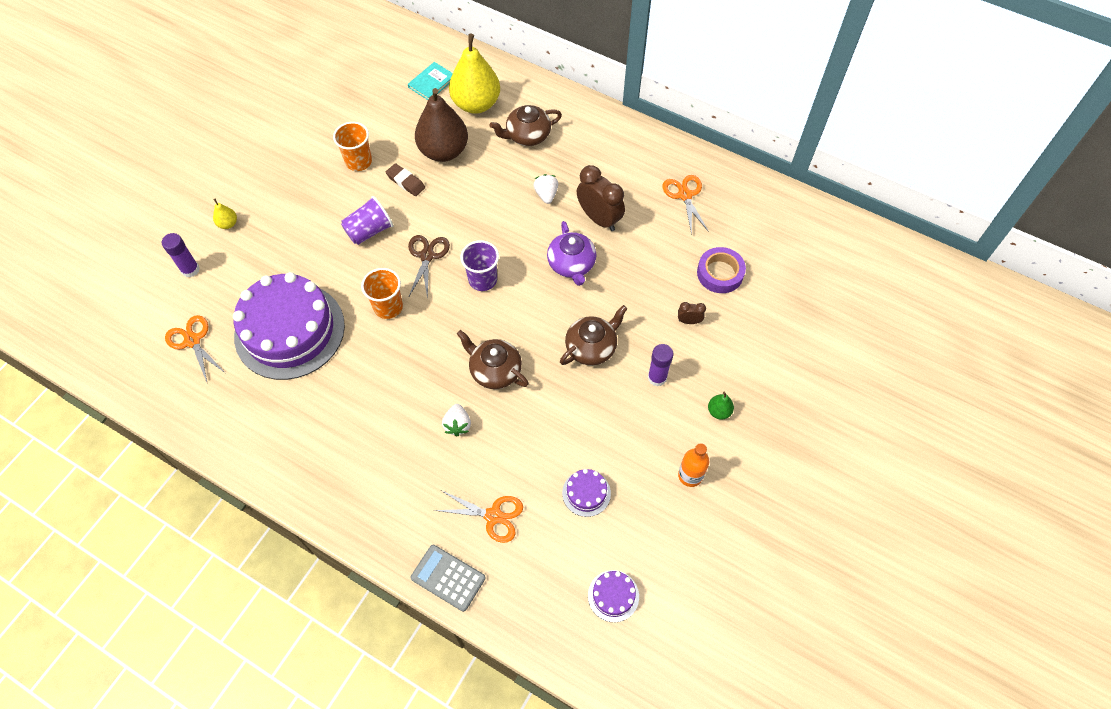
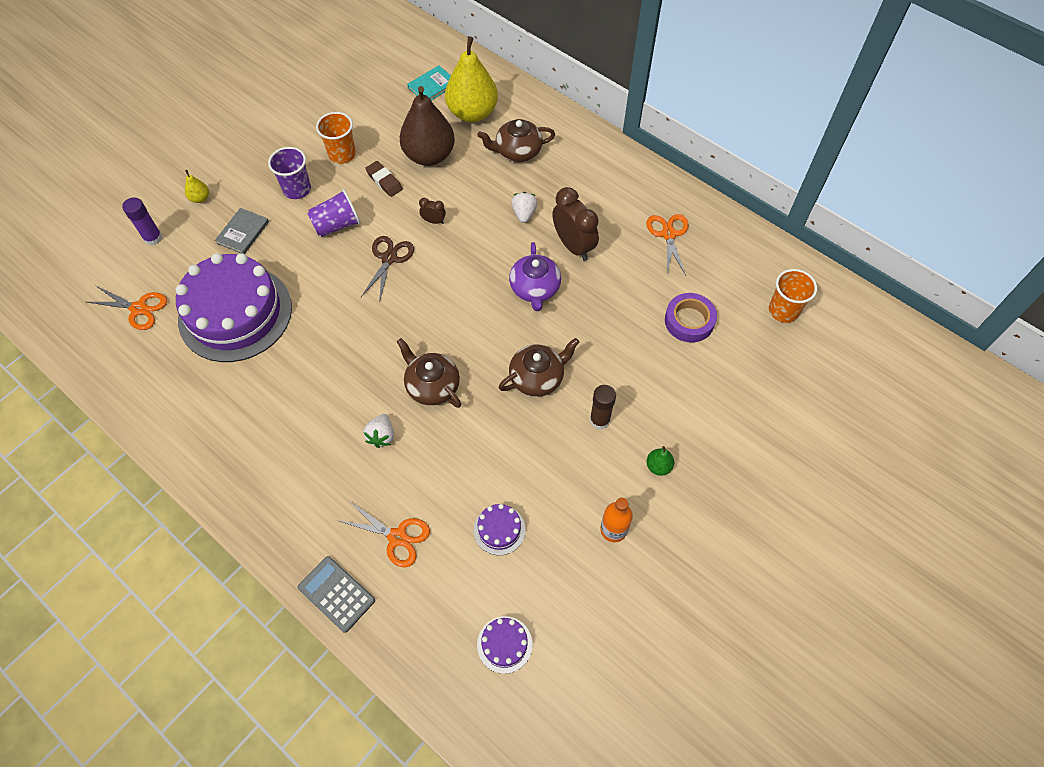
camera: 10 degrees right, 0 degrees up
orange scissors [165,315,225,382] -> orange scissors turned 135 degrees clockwise [87,286,167,330]
orange cup [361,268,403,319] -> orange cup moved to [769,269,817,323]
purple cup [460,240,499,291] -> purple cup moved to [268,147,311,199]
purple glue stick [648,344,673,387] -> brown glue stick [590,385,616,429]
brown clock [678,302,706,324] -> brown clock moved to [419,198,446,224]
none -> grey book [215,208,269,254]

